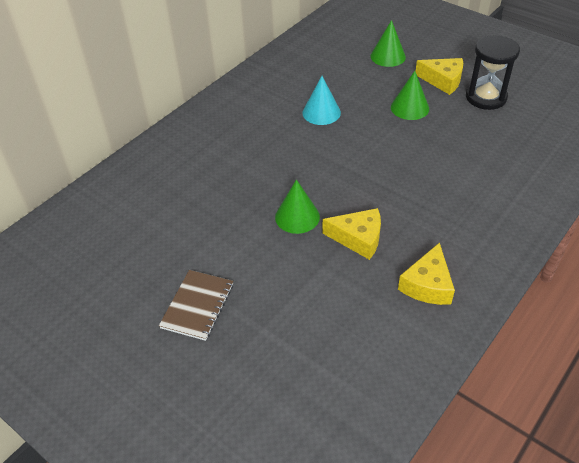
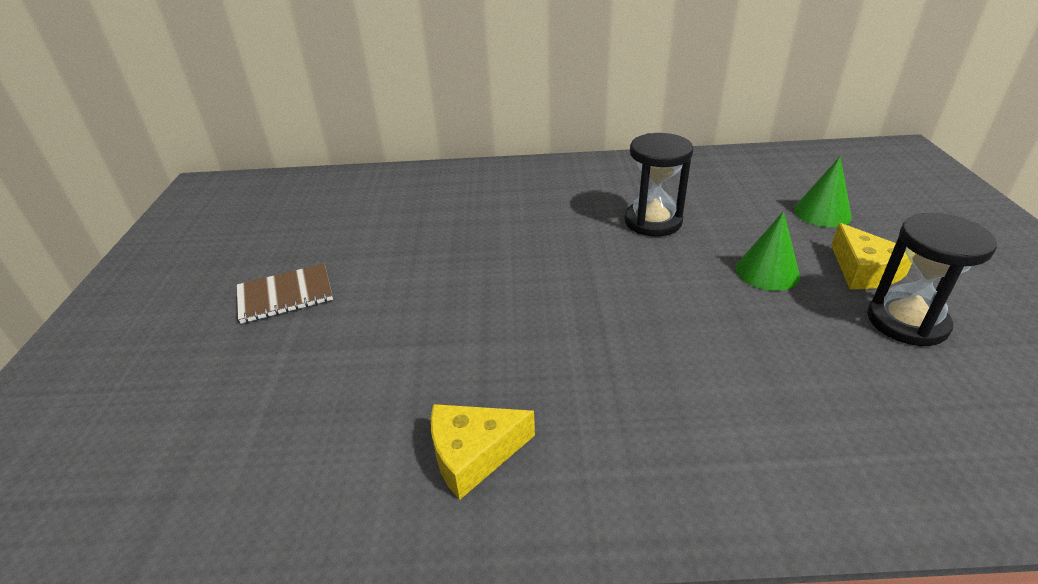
camera: 50 degrees right, 10 degrees down
green cone [275,179,320,234] -> none
turquoise cone [302,76,341,125] -> black hourglass [625,133,694,237]
yellow cheese [322,208,381,260] -> none

